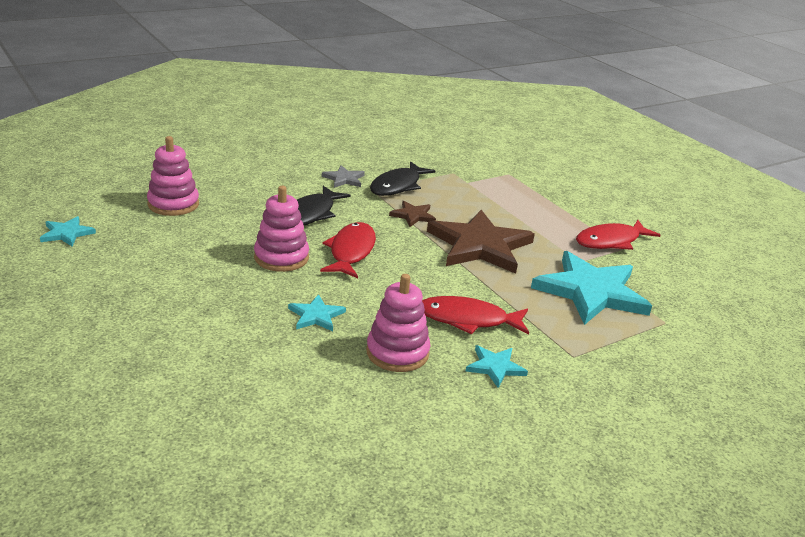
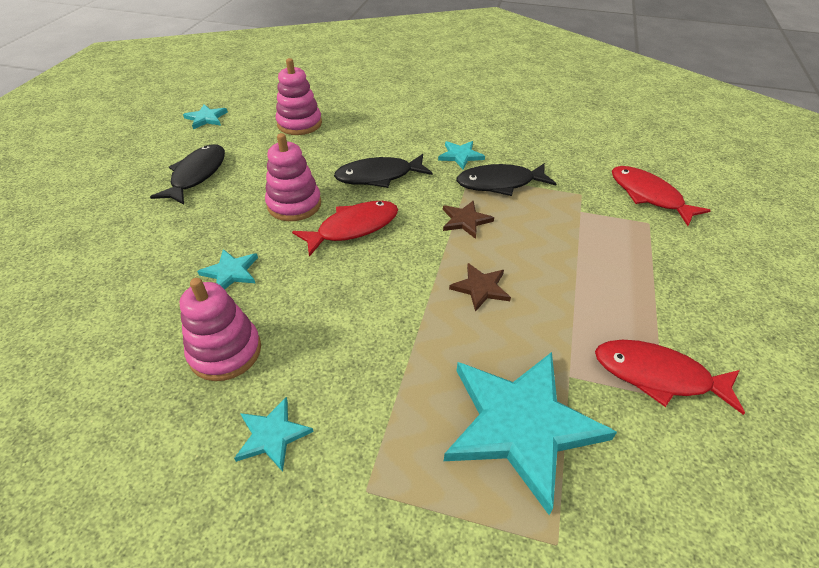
camera: 50 degrees right, 15 degrees up
grey star [322,165,365,188] -> turquoise star [438,141,485,169]
red fish [422,296,529,334] -> red fish moved to [612,166,711,226]
brown star [427,210,535,274] -> brown star [449,263,511,312], size x0.45
none -> black fish [150,144,225,205]

